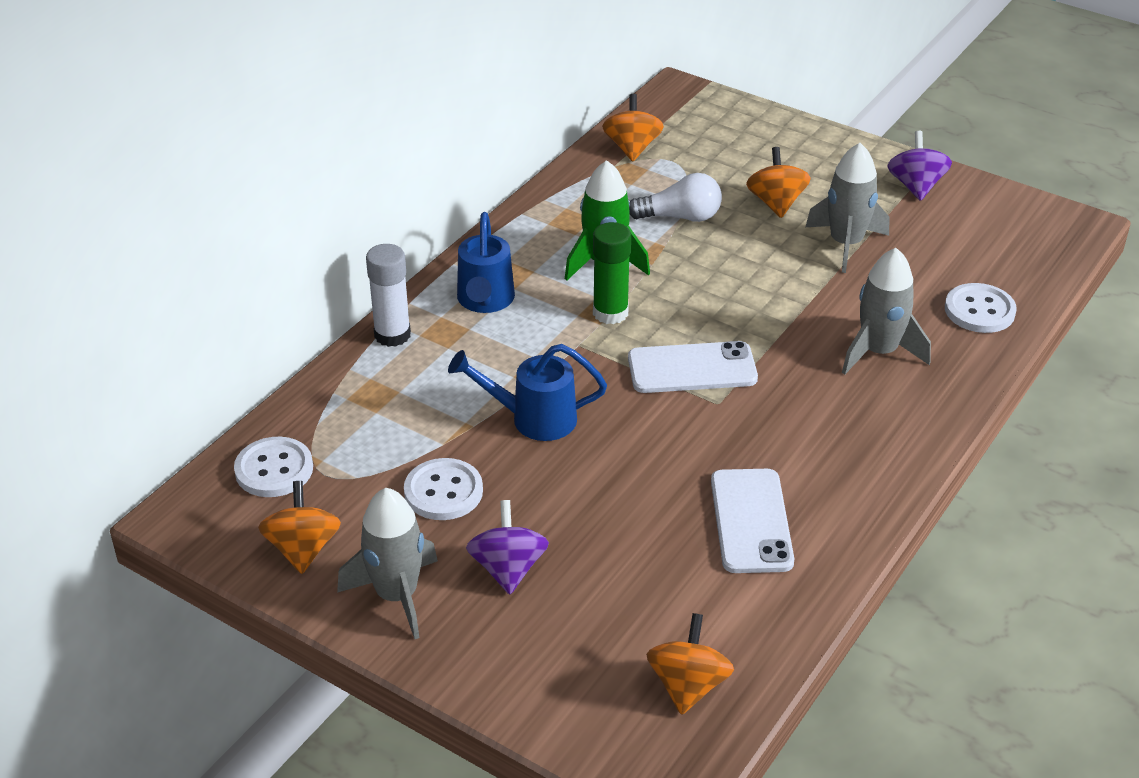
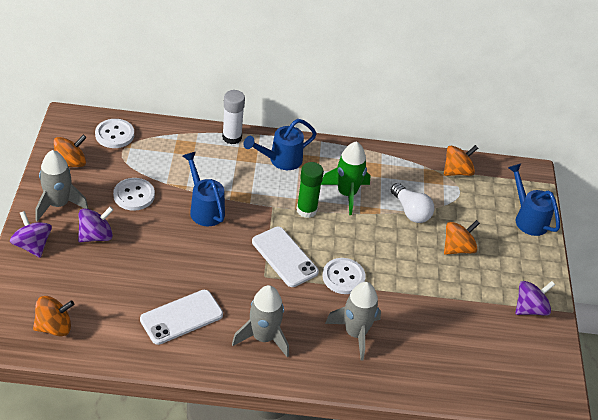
camera: 55 degrees right, 5 degrees up
grey rocket [805,143,889,273] -> grey rocket moved to [232,285,289,358]
white button [945,283,1017,333] -> white button moved to [322,258,366,294]
none -> purple spinning top [10,211,52,258]
none -> blue watering can [508,163,560,236]

